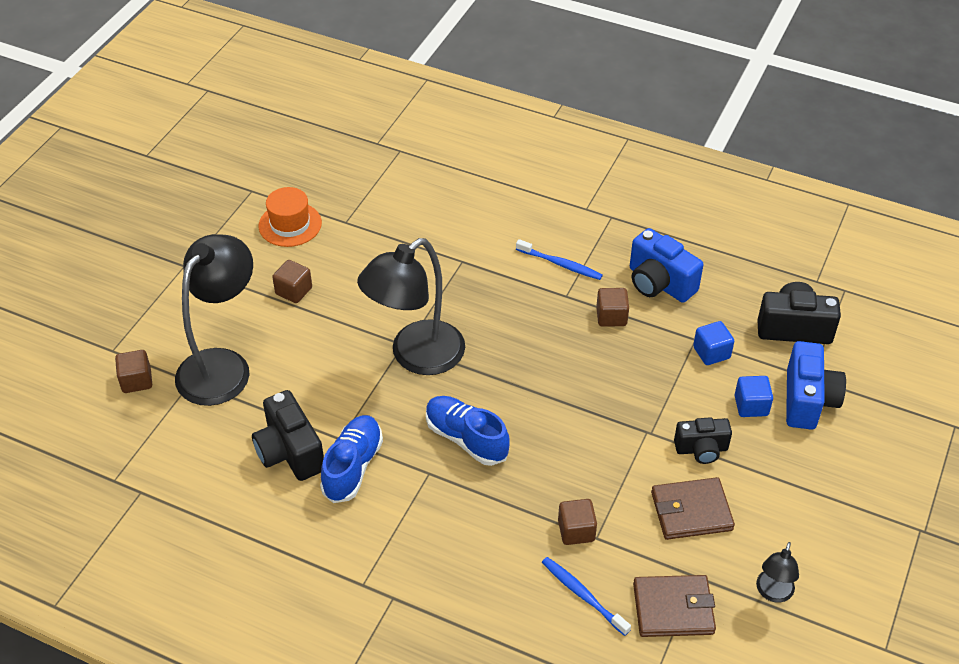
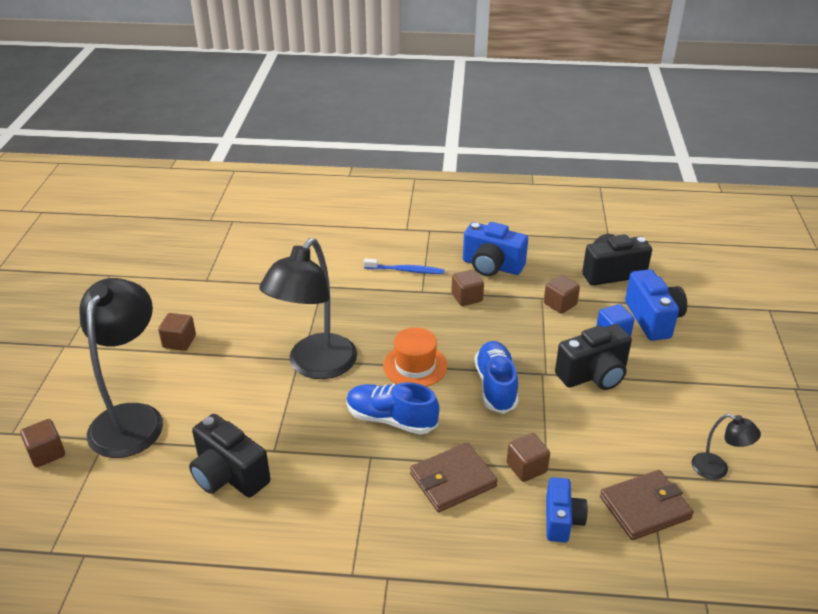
camera: 20 degrees left, 10 degrees down
orange hat [259,187,322,247] -> orange hat moved to [383,327,448,387]
blue shoe [320,415,383,503] -> blue shoe moved to [475,341,518,414]
blue toothbrush [542,557,631,636] -> blue camera [546,477,588,543]
brown wallet [651,477,735,540] -> brown wallet moved to [410,443,498,512]
black camera [674,417,732,464] -> black camera [555,324,632,390], size x1.51
blue cube [693,321,734,365] -> brown cube [544,275,580,314]
black lamp [756,542,799,602] -> black lamp turned 60 degrees counterclockwise [691,414,761,480]

